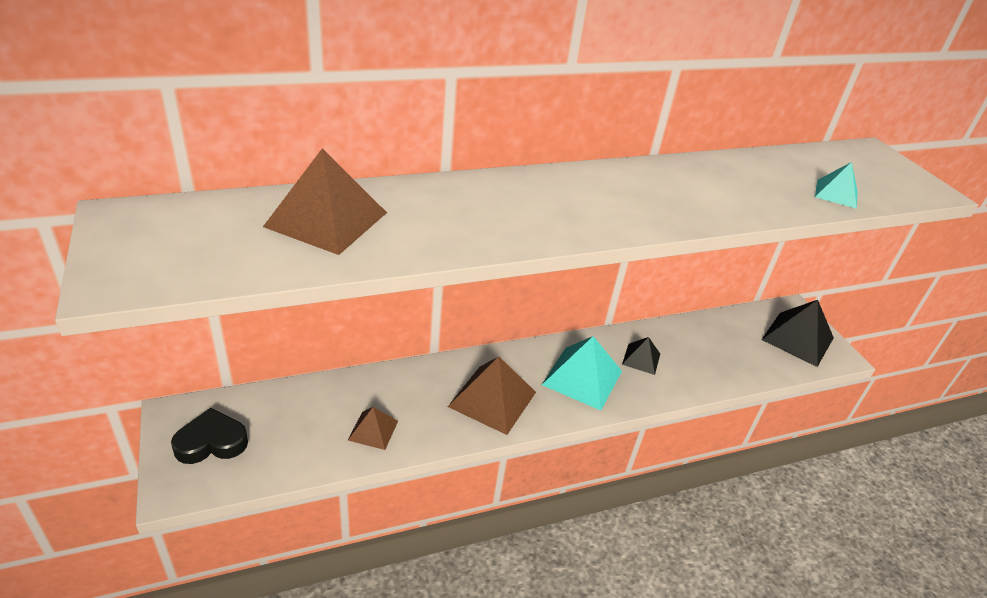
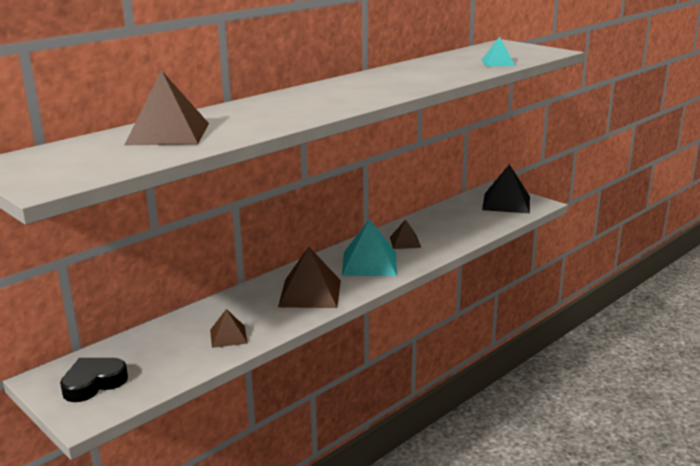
camera: 20 degrees left, 15 degrees down
black pyramid [622,337,660,375] -> brown pyramid [390,219,421,249]

